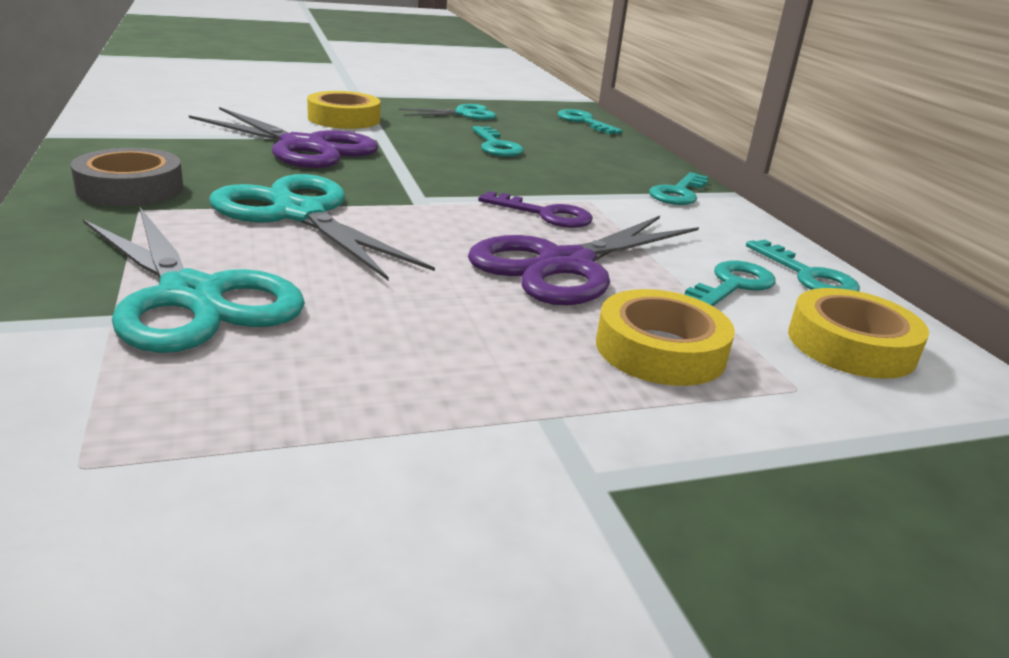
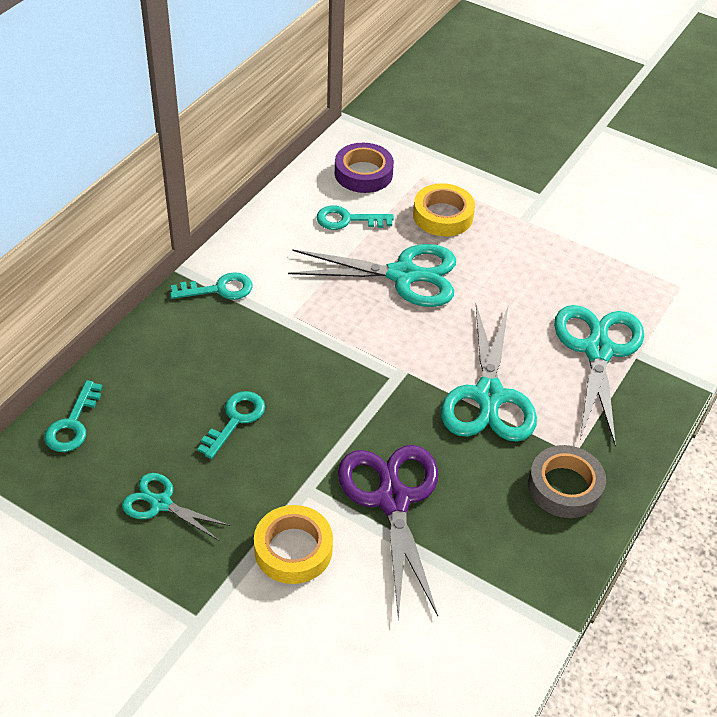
camera: 130 degrees left, 20 degrees up
purple scissors [468,216,699,305] -> turquoise scissors [288,244,456,307]
purple key [478,191,593,228] -> none
turquoise key [746,240,860,291] -> none
yellow tape [788,288,929,379] -> purple tape [335,143,394,193]

